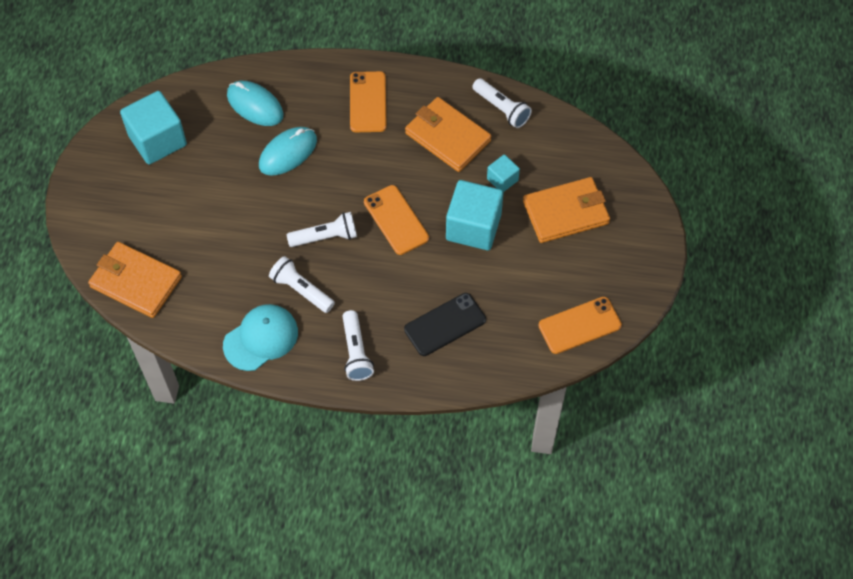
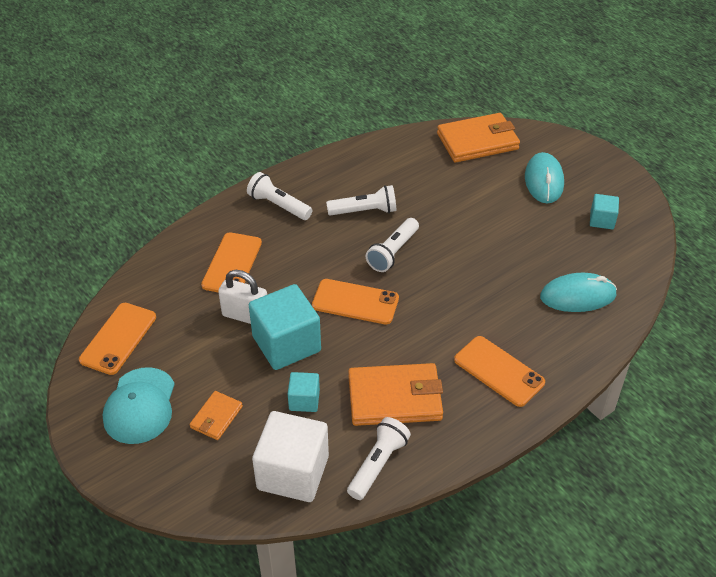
camera: 135 degrees right, 15 degrees down
turquoise cube [120,91,187,165] -> turquoise cube [590,194,619,229], size x0.51
turquoise cap [223,304,298,371] -> turquoise cap moved to [103,367,175,444]
turquoise mouse [259,127,317,176] -> turquoise mouse moved to [525,152,564,203]
black phone [404,293,486,356] -> orange phone [201,232,262,292]
white flashlight [473,78,532,128] -> white flashlight turned 120 degrees clockwise [347,417,411,500]
orange wallet [523,177,610,243] -> orange wallet [190,391,243,440], size x0.52
none -> white padlock [218,270,267,324]
none -> white cube [252,411,329,502]

